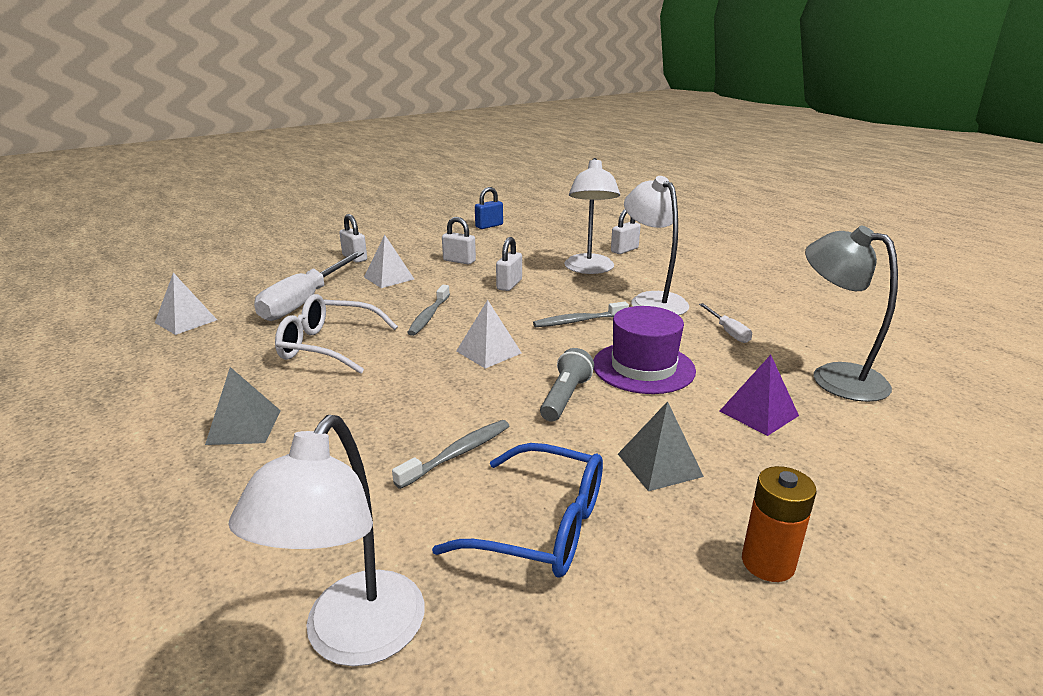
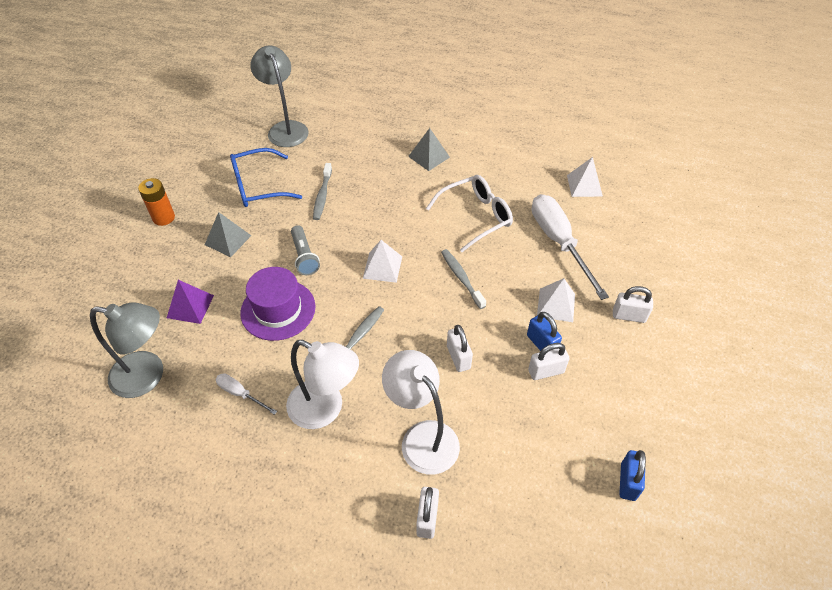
camera: 140 degrees right, 25 degrees up
white lamp [229,415,425,666] -> grey lamp [250,46,309,147]
none -> blue padlock [527,312,562,351]

